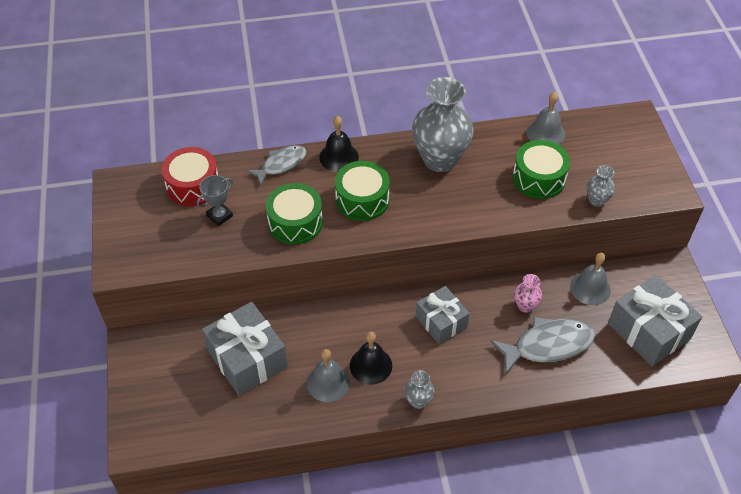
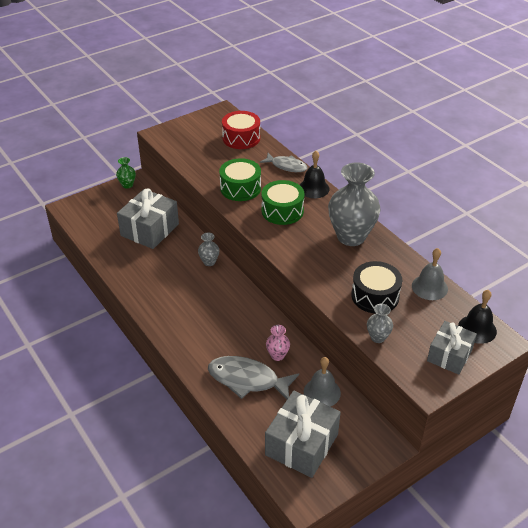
camera: 65 degrees right, 10 degrees down
grey trophy [197,175,233,226] -> none
grey bell [307,349,350,402] -> none
black bell [350,332,392,385] -> black bell moved to [458,290,497,344]
grey vase [404,370,435,409] -> grey vase moved to [198,232,219,266]
grey gift [416,286,470,344] -> grey gift moved to [427,321,477,375]
grey fish [490,317,596,375] -> grey fish turned 150 degrees clockwise [208,356,299,399]
green drum [513,140,570,199] -> black drum [351,261,402,314]
none -> green vase [116,157,136,189]

